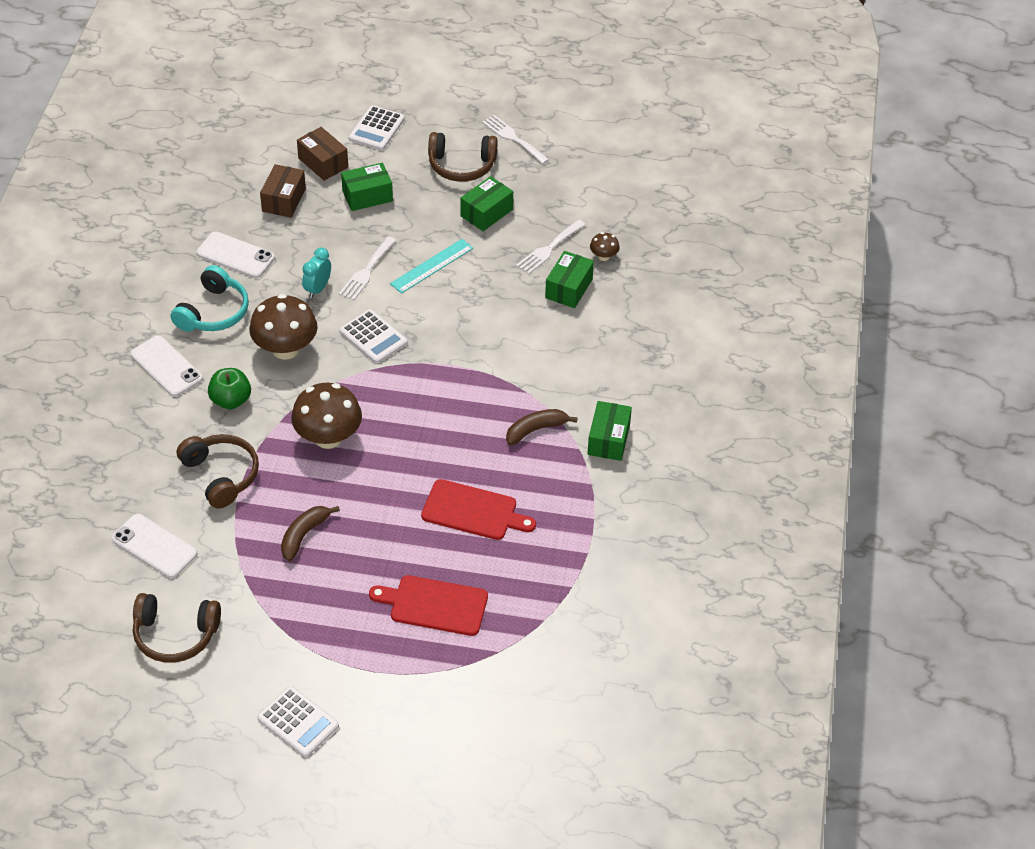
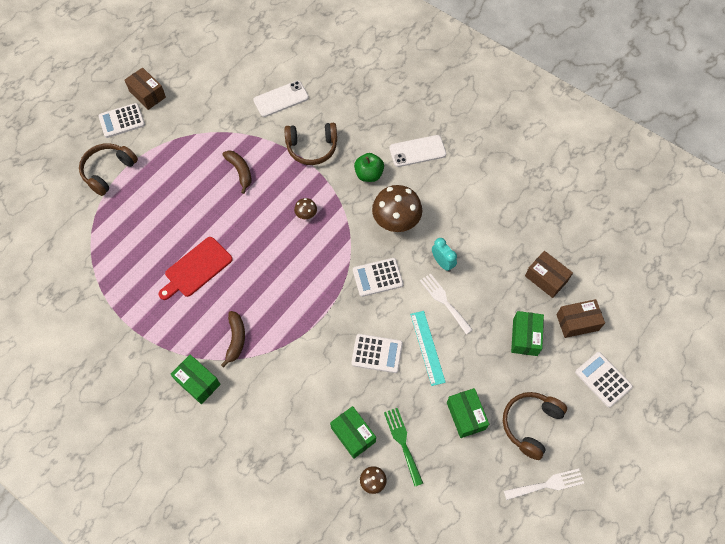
camera: 120 degrees right, 15 degrees up
brown headphones [133,593,221,663] -> brown headphones moved to [79,143,138,196]
turquoise headphones [171,265,249,332] -> none
white phone [197,232,275,278] -> none
brown mushroom [291,383,362,449] -> brown mushroom [294,198,317,219], size x0.46
red cutting board [369,575,488,636] -> none
white fork [516,219,586,274] -> green fork [384,408,423,486]
none -> brown box [124,68,166,110]
none -> white calculator [351,334,403,373]

